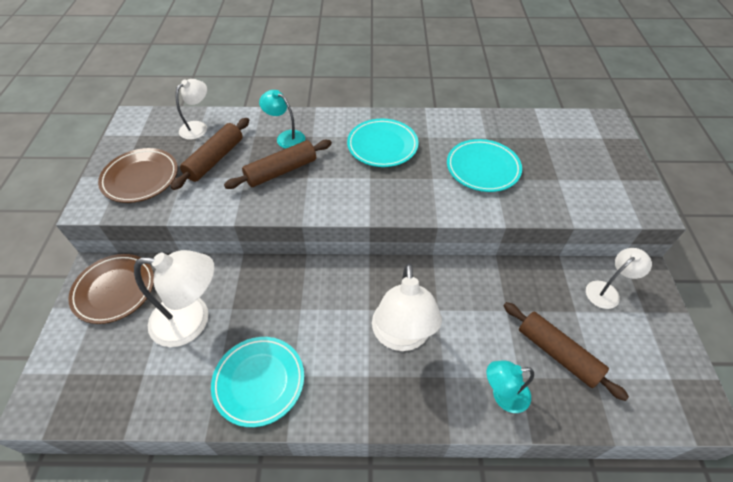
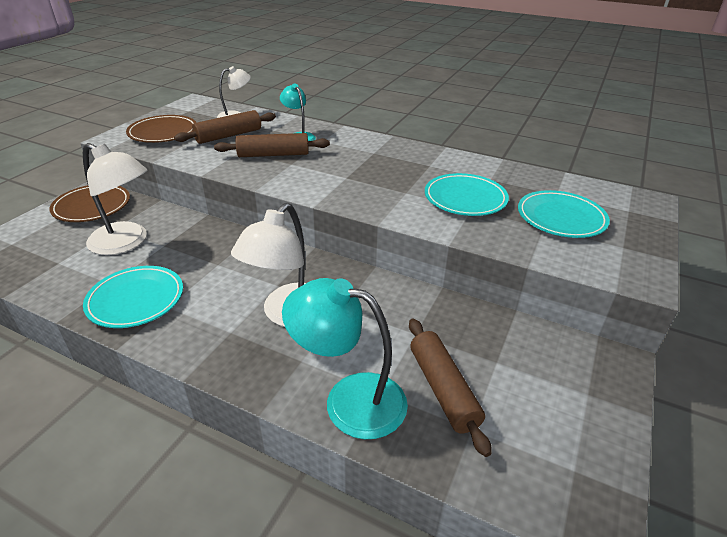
camera: 25 degrees right, 15 degrees down
turquoise plate [347,119,419,167] -> turquoise plate moved to [518,190,610,238]
turquoise lamp [487,360,534,413] -> turquoise lamp [282,278,408,439], size x1.74
white lamp [586,248,652,309] -> none

